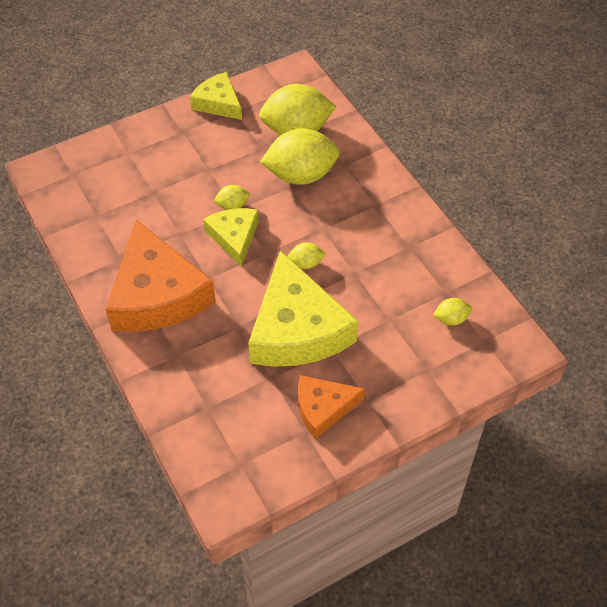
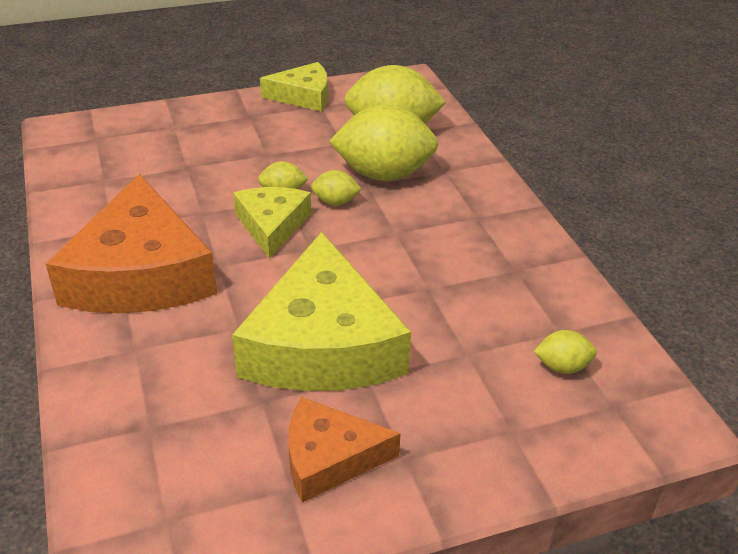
camera: 10 degrees right, 15 degrees down
yellow cheese [190,72,242,120] -> yellow cheese turned 120 degrees clockwise [260,62,328,112]
yellow lemon [288,242,326,269] -> yellow lemon moved to [311,170,362,206]

